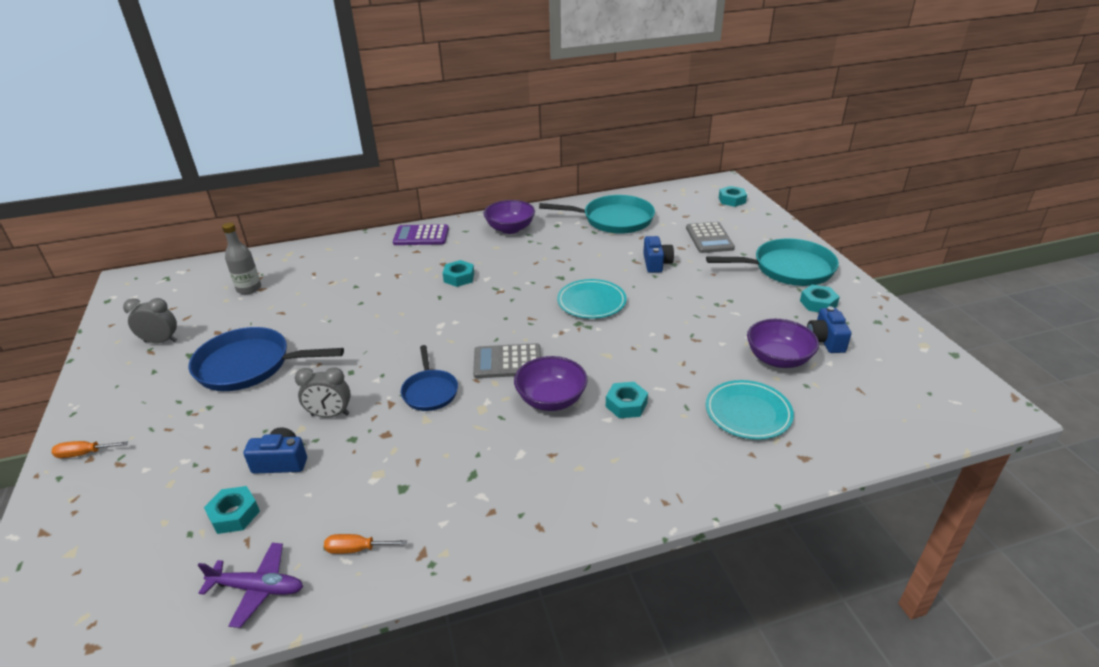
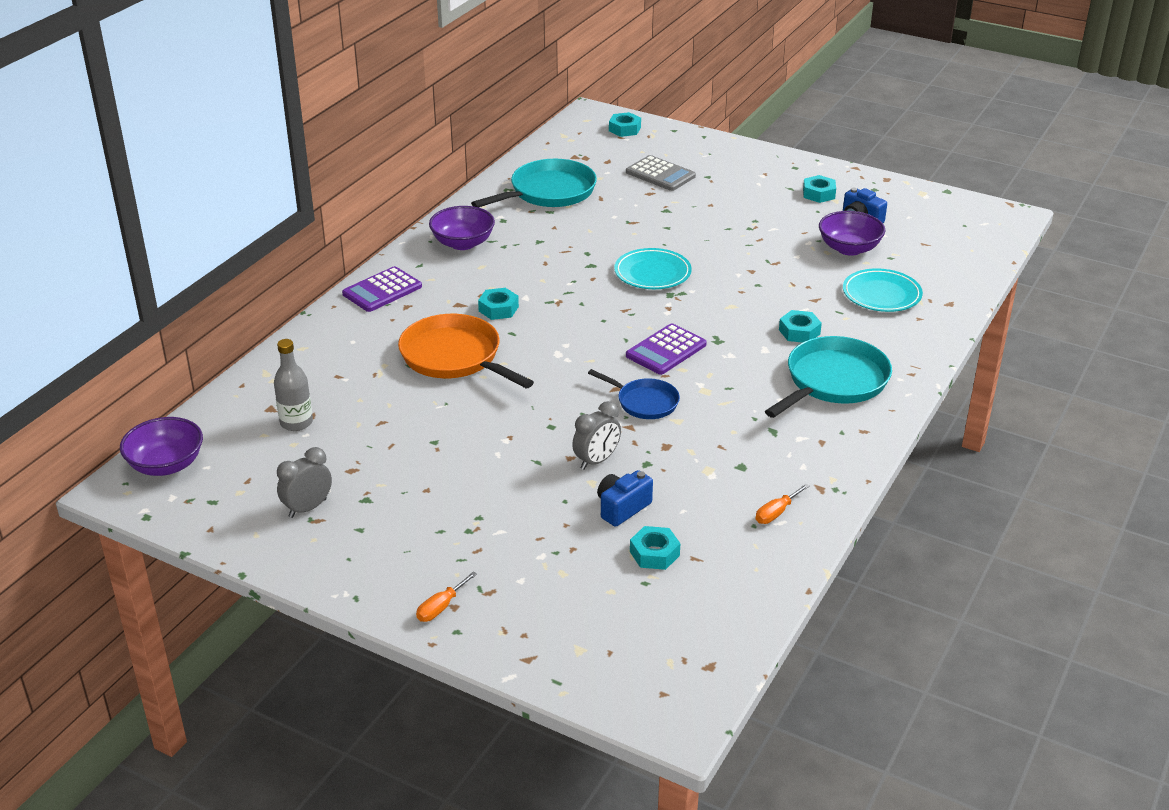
camera: 45 degrees left, 0 degrees up
blue pan [189,327,344,391] -> none
purple plane [198,543,303,628] -> none
grey calculator [473,343,541,378] -> purple calculator [626,323,707,375]
purple bowl [514,356,588,411] -> purple bowl moved to [120,417,203,476]
blue camera [643,236,674,273] -> none
turquoise pan [706,239,839,286] -> turquoise pan moved to [765,336,892,418]
none -> orange pan [398,314,534,388]

